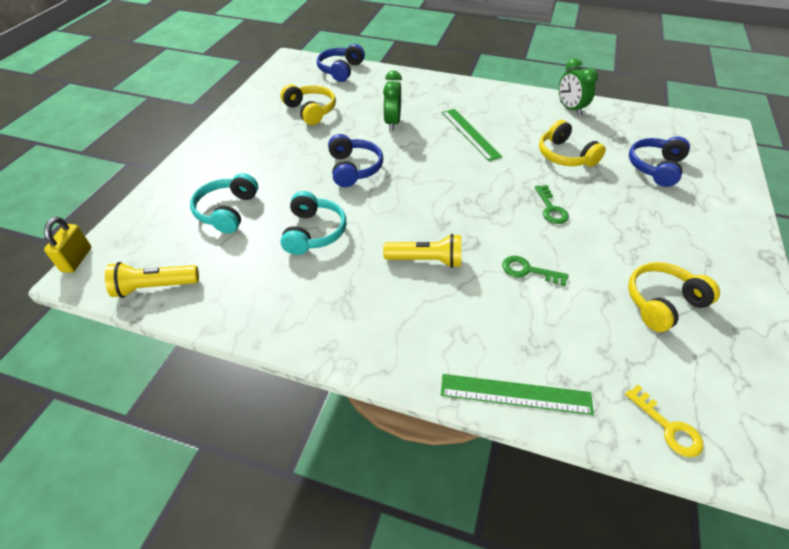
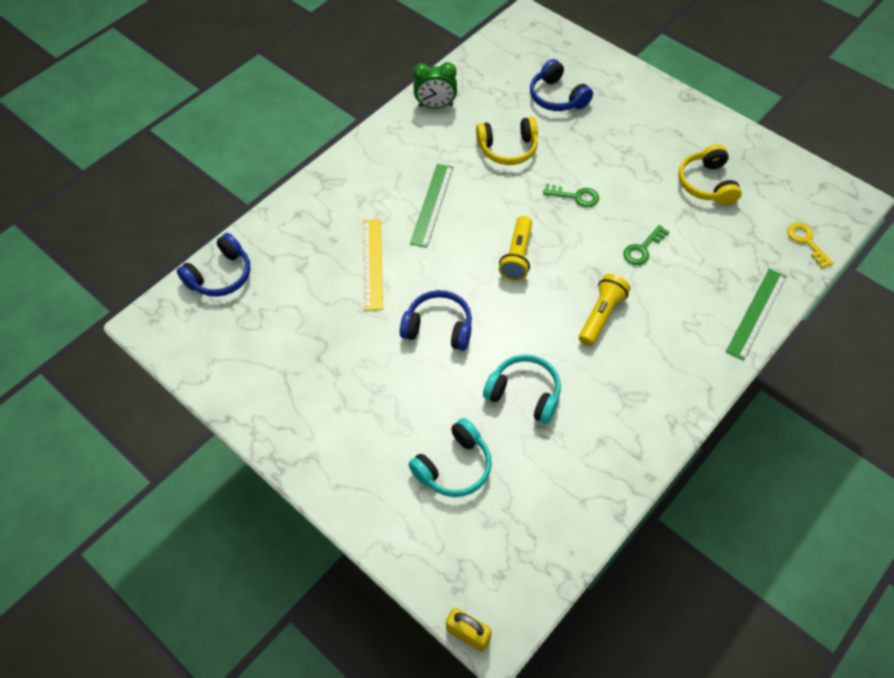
camera: 65 degrees left, 10 degrees up
yellow flashlight [105,262,199,298] -> yellow flashlight moved to [499,216,532,281]
turquoise headphones [190,173,258,233] -> turquoise headphones turned 75 degrees counterclockwise [408,418,492,497]
yellow headphones [280,84,336,125] -> none
blue headphones [317,44,365,82] -> blue headphones turned 90 degrees counterclockwise [177,233,251,297]
green clock [383,70,402,131] -> yellow ruler [363,219,383,311]
green ruler [442,109,502,161] -> green ruler turned 75 degrees counterclockwise [410,164,453,248]
yellow key [625,385,703,457] -> yellow key turned 105 degrees counterclockwise [787,223,834,268]

